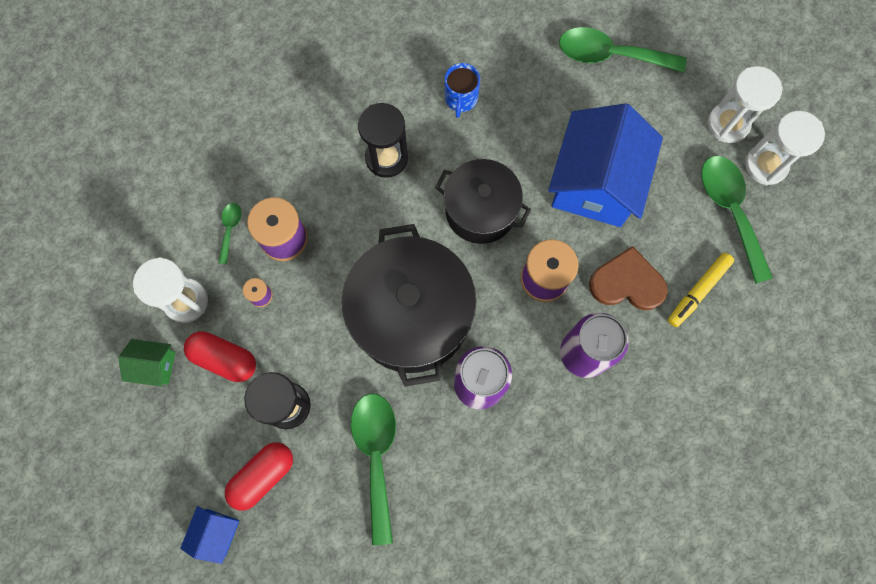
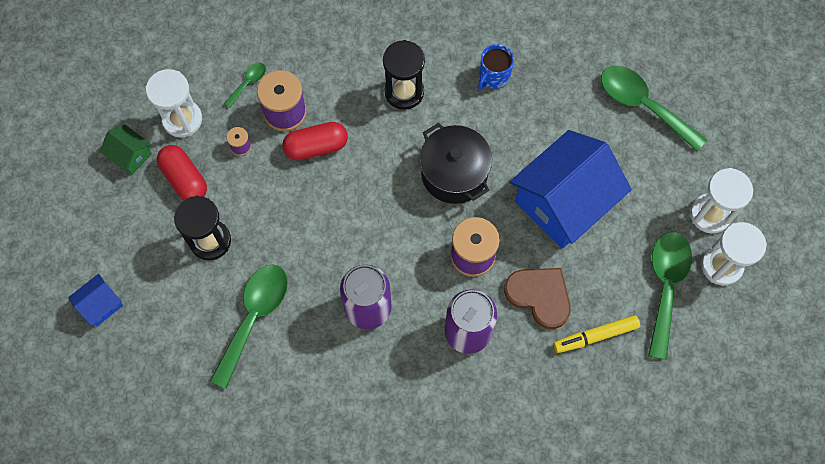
camera: 30 degrees right, 5 degrees down
red capsule [225,442,293,510] -> red capsule moved to [282,122,348,161]
black pot [342,224,476,387] -> none

